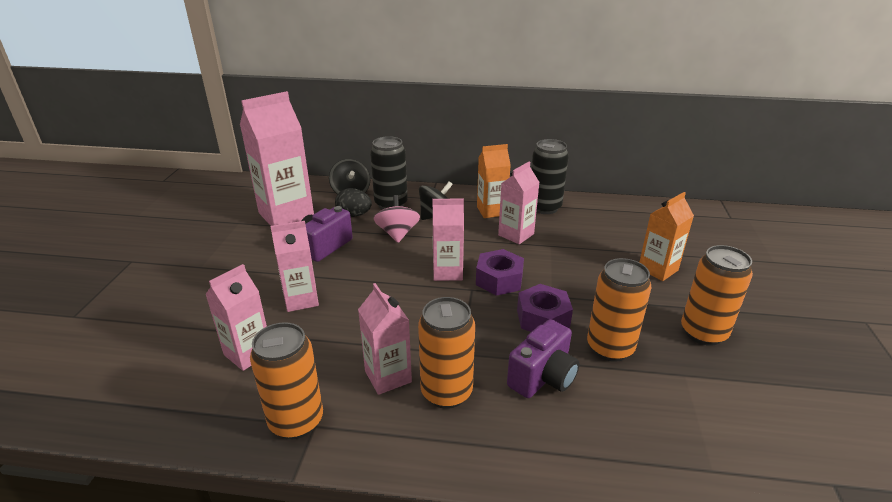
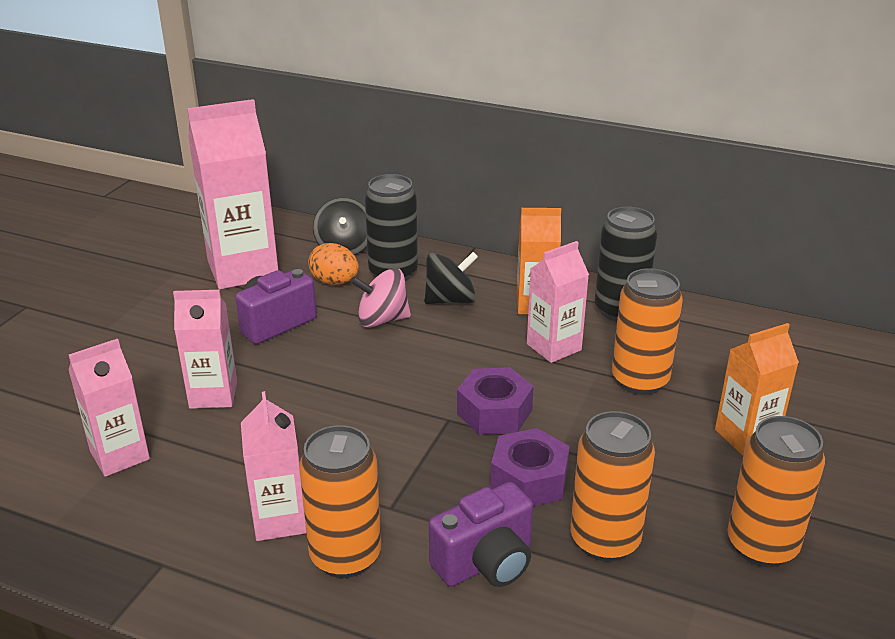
camera: 15 degrees right, 0 degrees up
orange can [250,322,323,439] -> orange can moved to [612,268,683,395]
black egg [335,188,372,217] -> orange egg [308,243,359,285]
pink spinning top [374,195,420,243] -> pink spinning top turned 105 degrees counterclockwise [351,268,411,328]
pink carton [433,199,464,281] -> none

